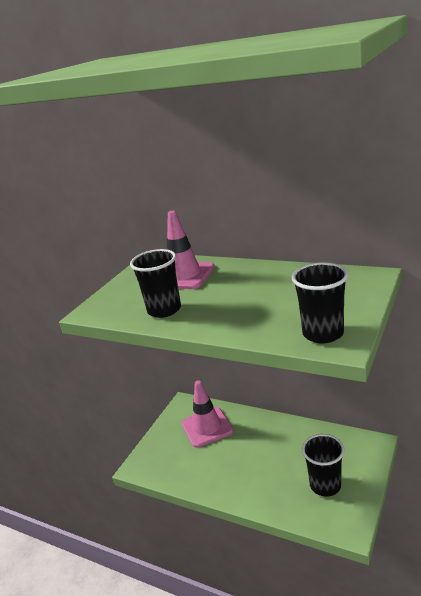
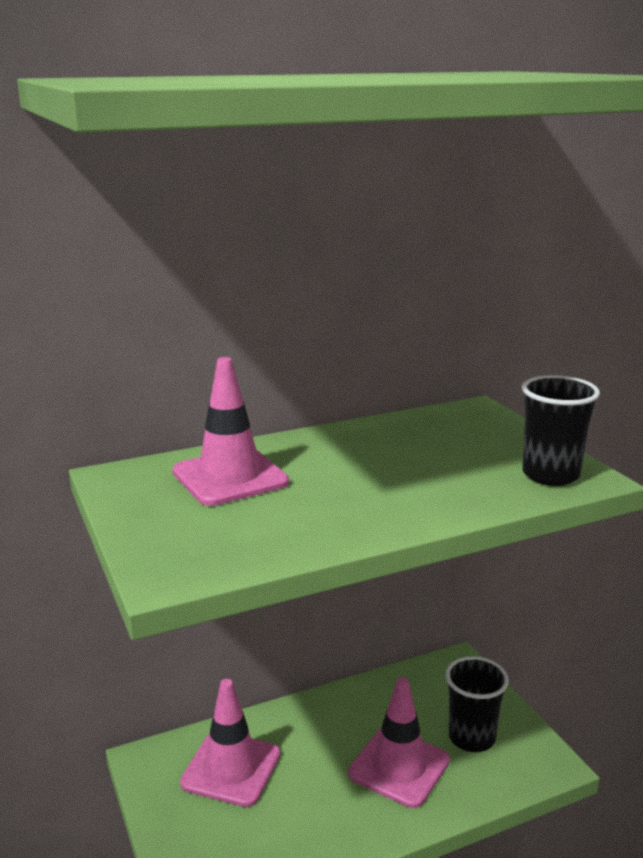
camera: 55 degrees left, 5 degrees down
black cup [130,249,181,318] -> none
none -> pink traffic cone [348,677,450,808]

